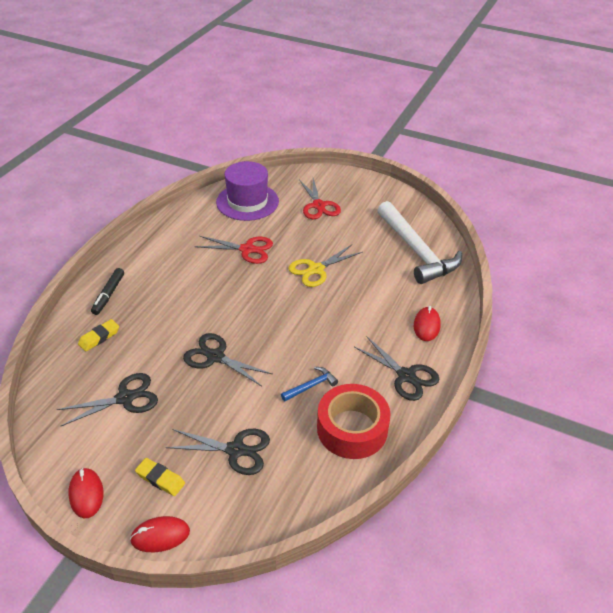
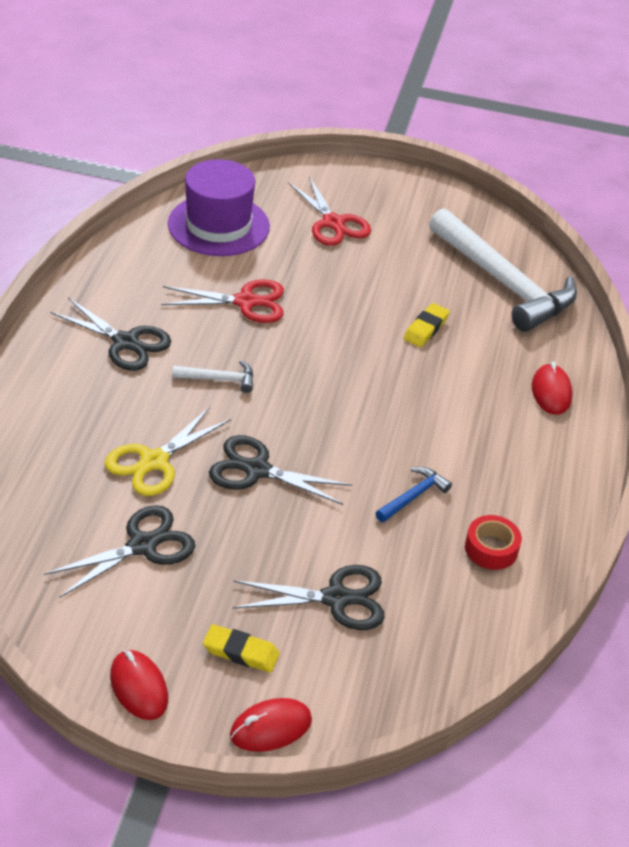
camera: 15 degrees left, 0 degrees up
yellow eraser [78,319,119,352] -> yellow eraser moved to [403,303,450,347]
black marker [91,268,124,315] -> none
yellow scissors [289,245,363,287] -> yellow scissors moved to [105,407,231,496]
red tape [317,384,390,459] -> red tape [465,515,522,570], size x0.51
black scissors [354,337,439,401] -> black scissors moved to [50,298,171,371]
none -> white hammer [173,361,253,393]

